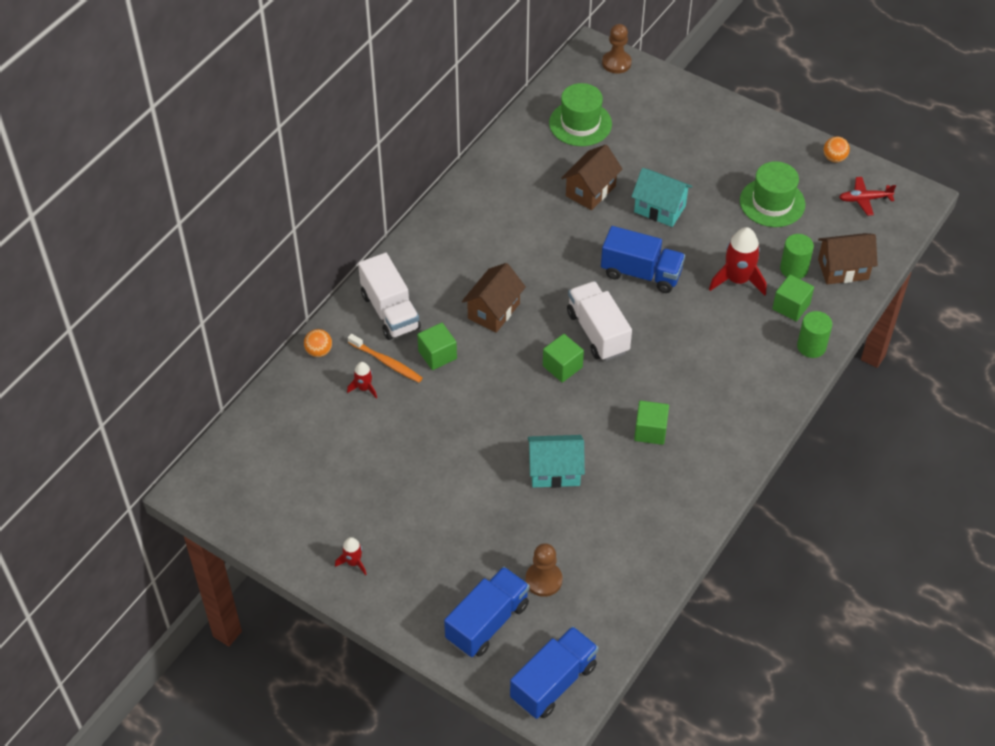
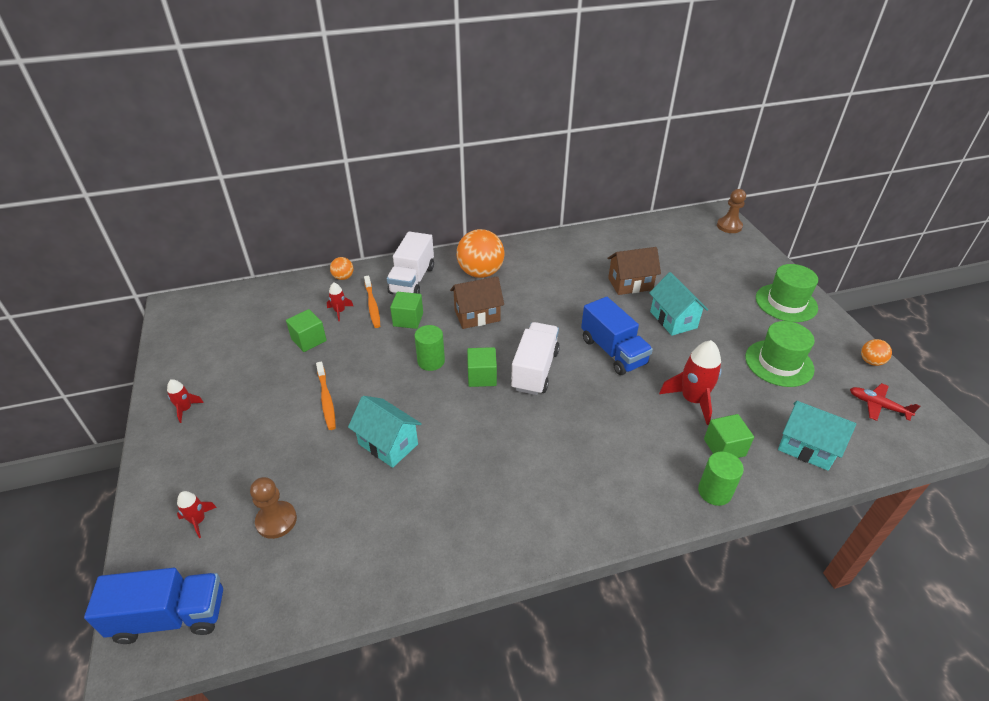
camera: 40 degrees right, 10 degrees down
blue truck [444,566,530,657] -> red rocket [177,491,217,538]
green hat [549,83,612,146] -> green hat moved to [756,264,818,322]
green cube [634,401,669,445] -> green cube moved to [286,309,327,352]
green cylinder [780,234,814,279] -> green cylinder moved to [414,325,445,371]
brown house [818,233,878,284] -> turquoise house [778,401,856,471]
none -> orange toothbrush [316,362,336,430]
none -> orange ball [457,229,504,278]

